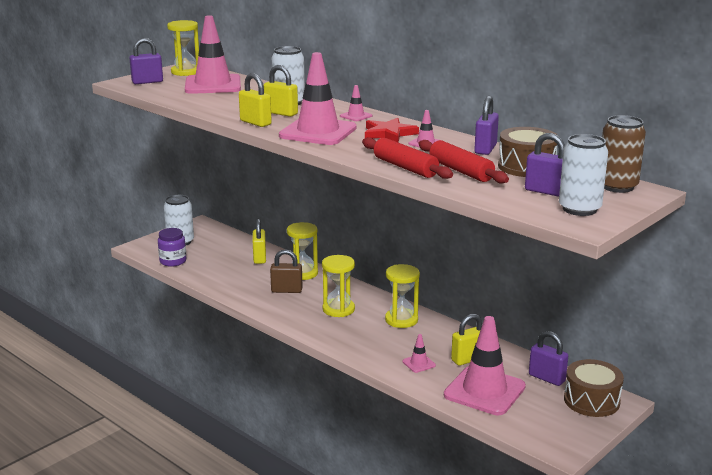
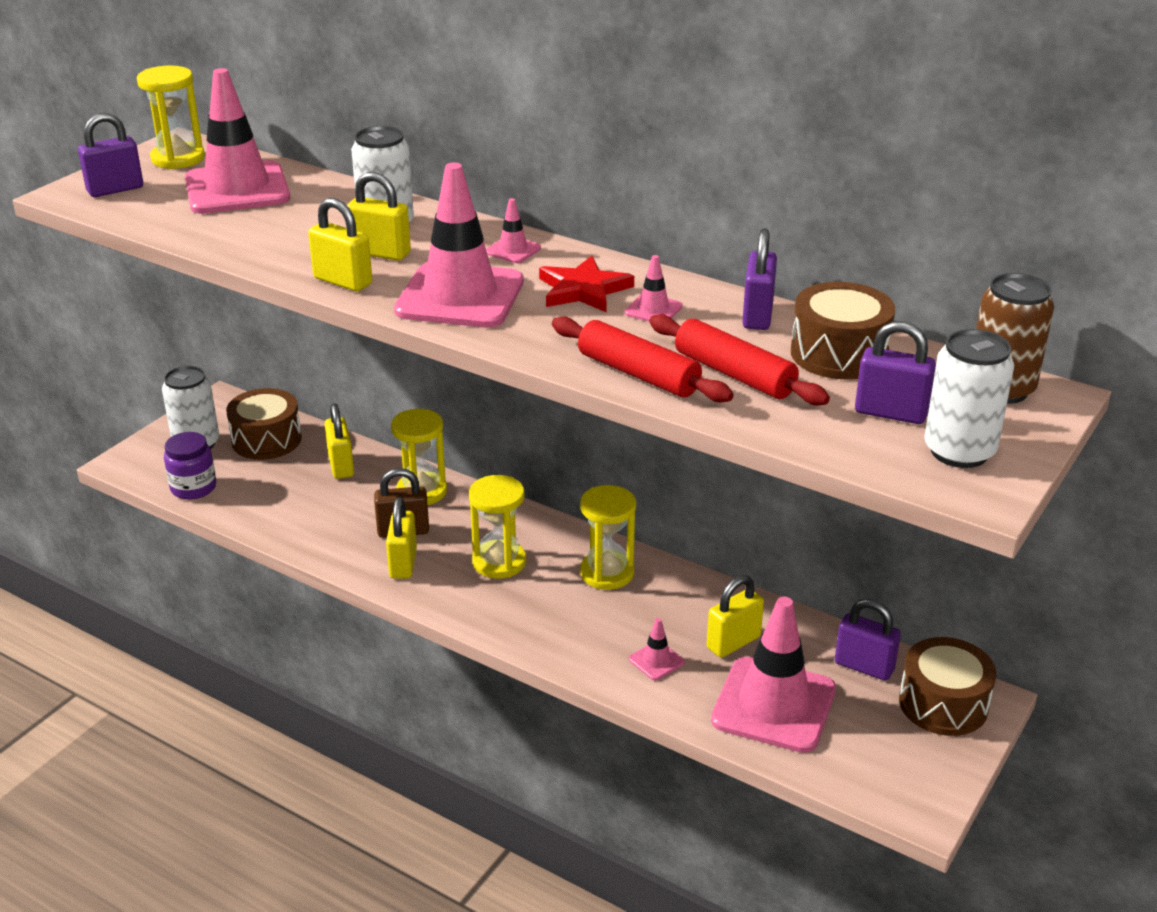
camera: 10 degrees left, 10 degrees up
none -> brown drum [226,388,302,460]
none -> yellow padlock [386,497,417,579]

